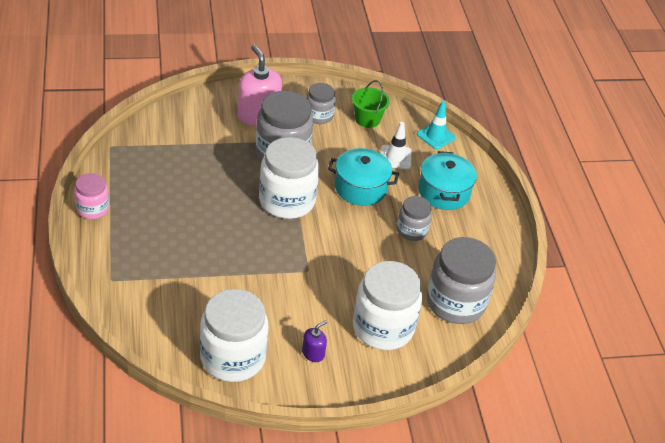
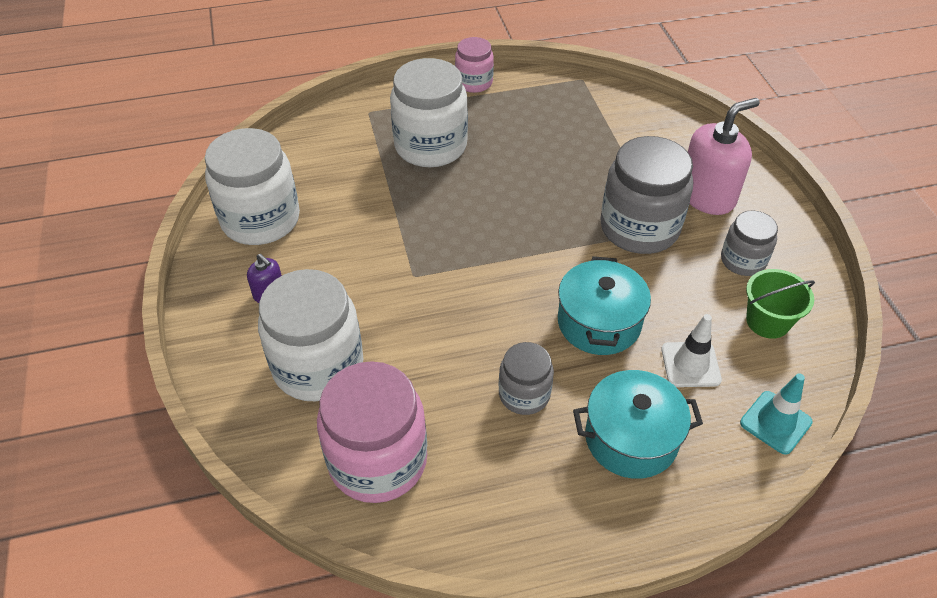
camera: 90 degrees right, 5 degrees up
white jar [259,137,319,219] -> white jar moved to [390,58,468,167]
grey jar [427,237,496,324] -> pink jar [317,361,427,503]

